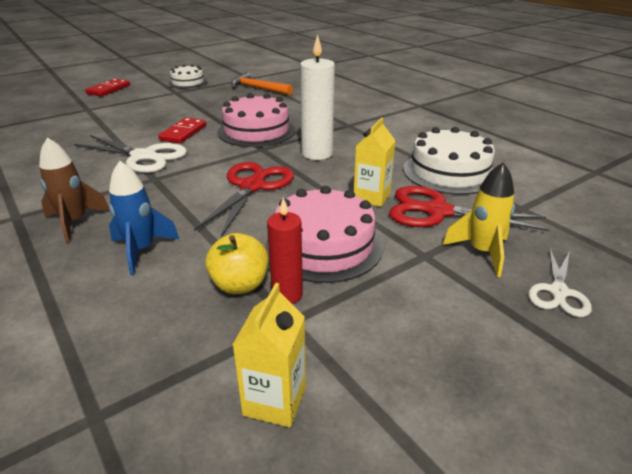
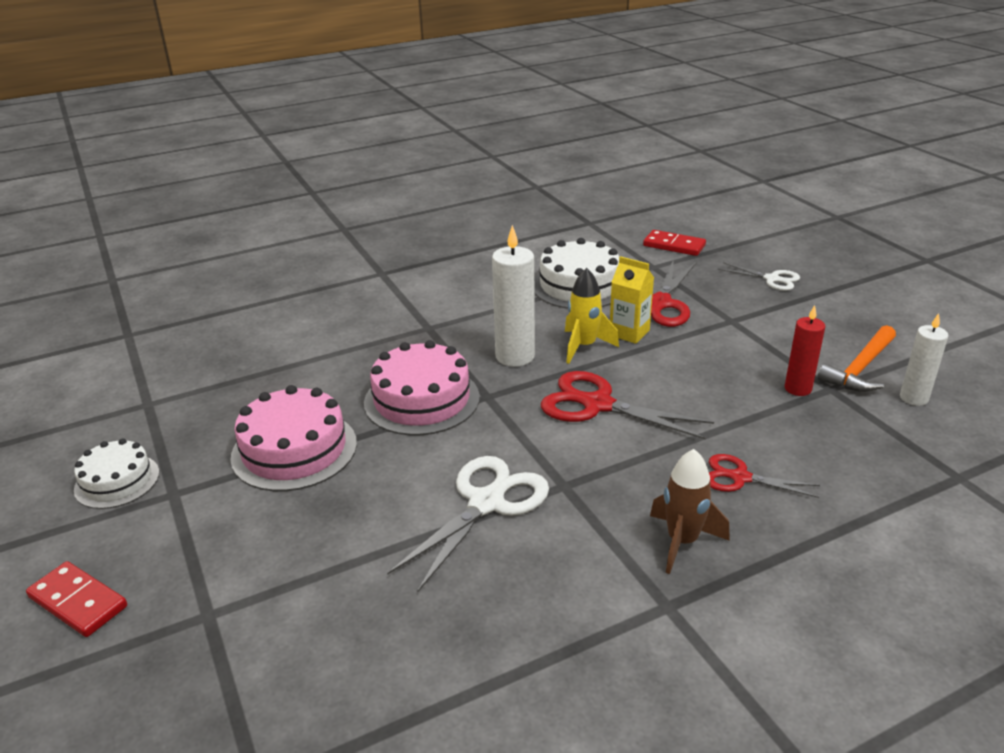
camera: 80 degrees left, 0 degrees up
blue rocket [109,161,179,275] -> red scissors [709,454,820,498]
red domino [158,118,206,143] -> red domino moved to [643,230,706,256]
yellow apple [205,233,268,294] -> none
orange hammer [230,72,293,95] -> orange hammer moved to [817,325,896,392]
yellow carton [232,283,306,428] -> white candle [900,313,949,406]
pink cake [265,186,383,283] -> pink cake moved to [230,385,357,491]
yellow rocket [443,162,515,277] -> yellow rocket moved to [565,268,619,364]

